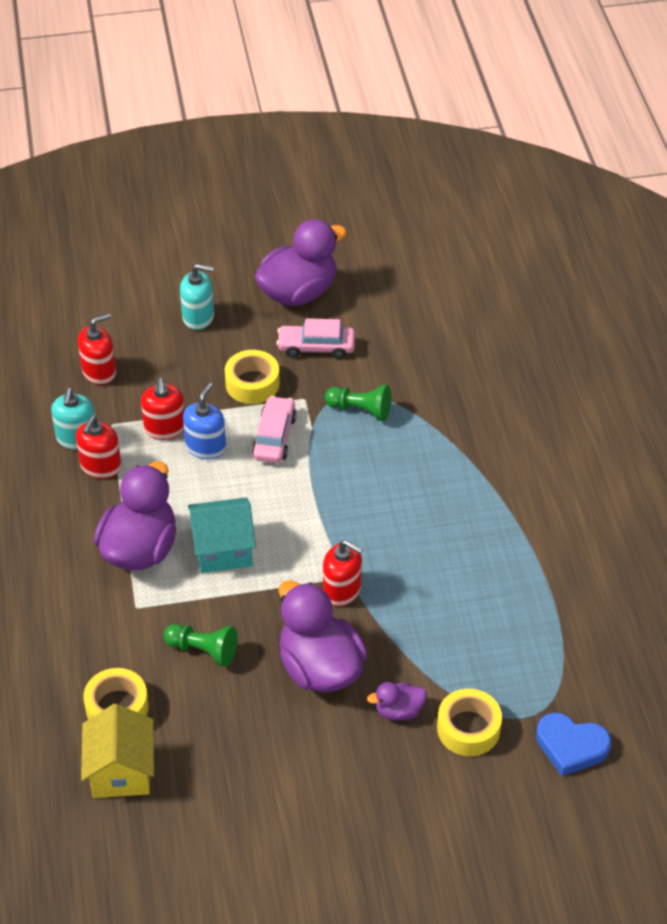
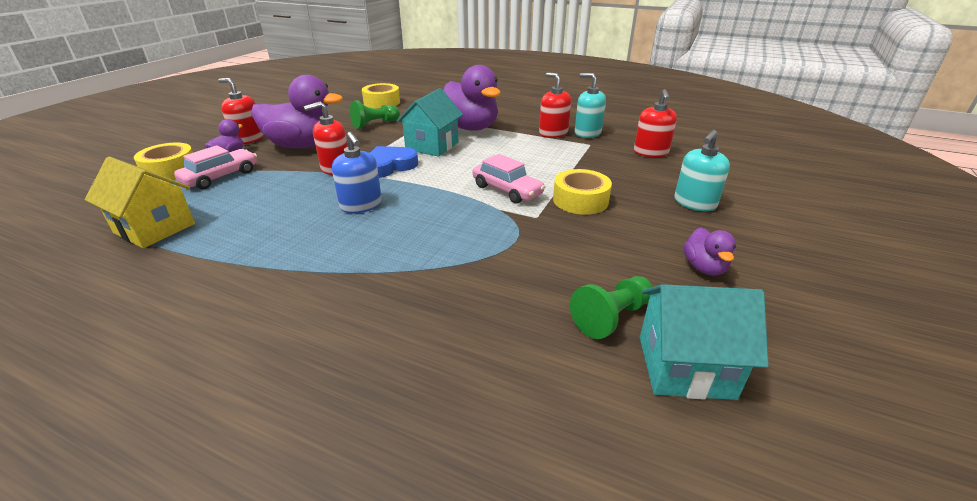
camera: 125 degrees right, 15 degrees down
yellow house [81,704,154,798] -> yellow house moved to [85,157,195,248]
red soap dispenser [141,378,185,440] -> red soap dispenser moved to [218,78,264,144]
blue soap dispenser [183,383,226,459] -> blue soap dispenser moved to [332,132,382,214]
purple duck [255,219,347,306] -> purple duck [683,228,736,276], size x0.48
pink car [276,318,355,359] -> pink car moved to [174,145,257,189]
green pawn [325,385,391,421] -> green pawn moved to [570,276,653,339]
blue heart [536,712,611,776] -> blue heart moved to [370,146,418,178]
none -> turquoise house [640,284,769,400]

